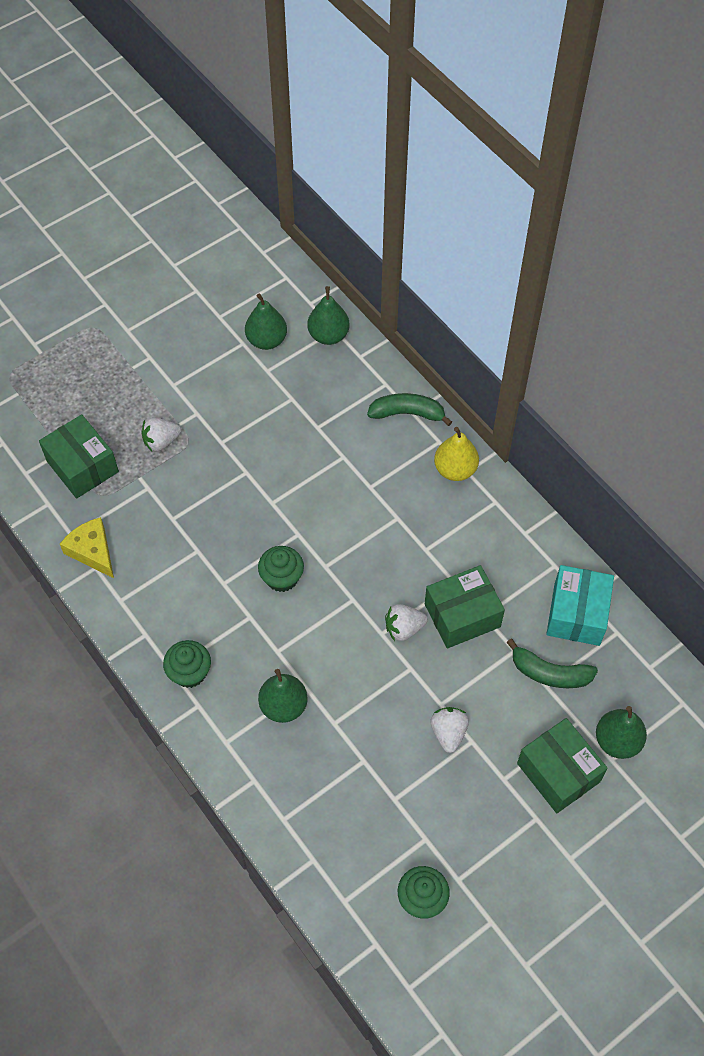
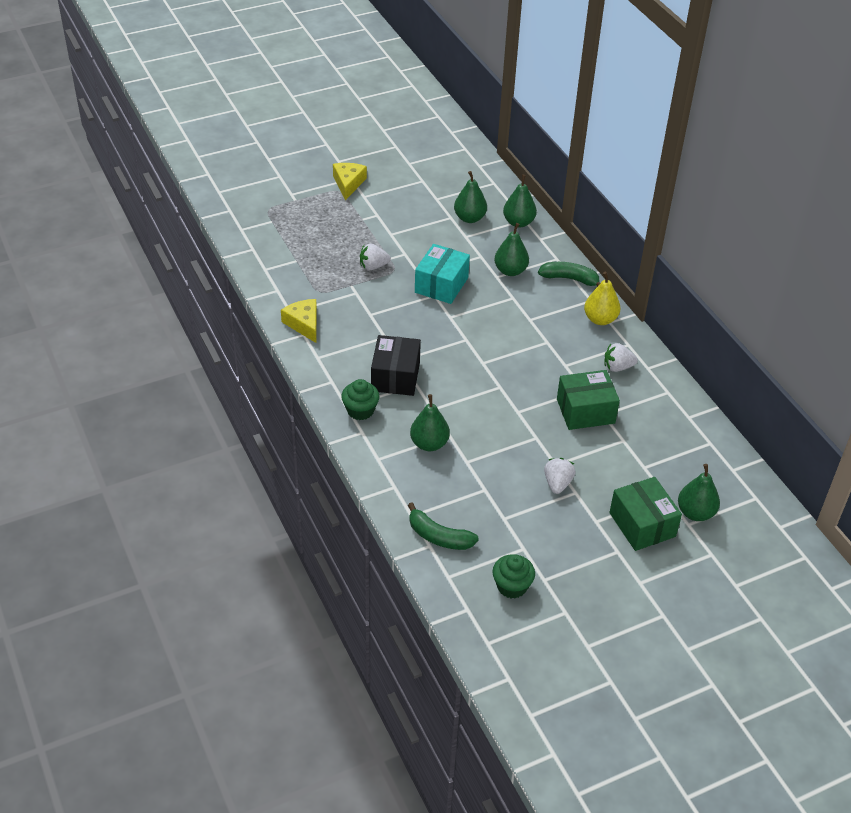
camera: 10 degrees right, 15 degrees down
green box [39,414,119,498] -> none
green cupcake [258,546,304,592] -> none
white strawberry [385,604,428,641] -> white strawberry moved to [604,343,638,372]
green banana [506,639,598,688] -> green banana moved to [408,502,479,550]
turquoise box [546,565,614,646] -> turquoise box moved to [415,244,470,304]
none -> yellow cheese [333,163,367,200]
none -> black box [371,335,421,396]
none -> green pear [494,223,529,276]

